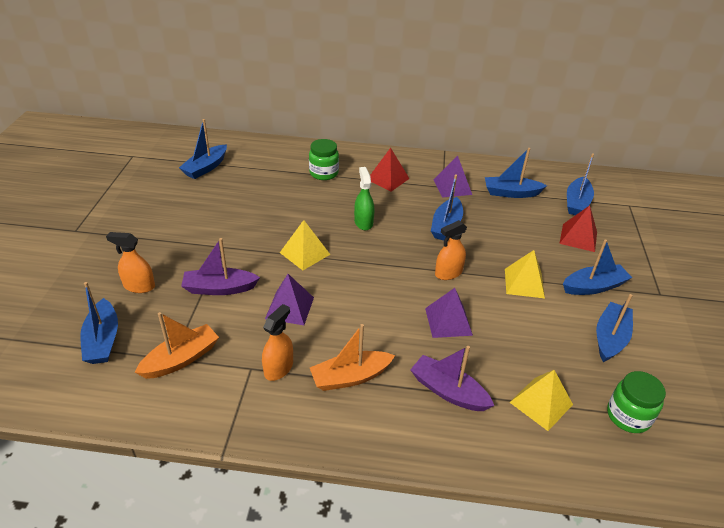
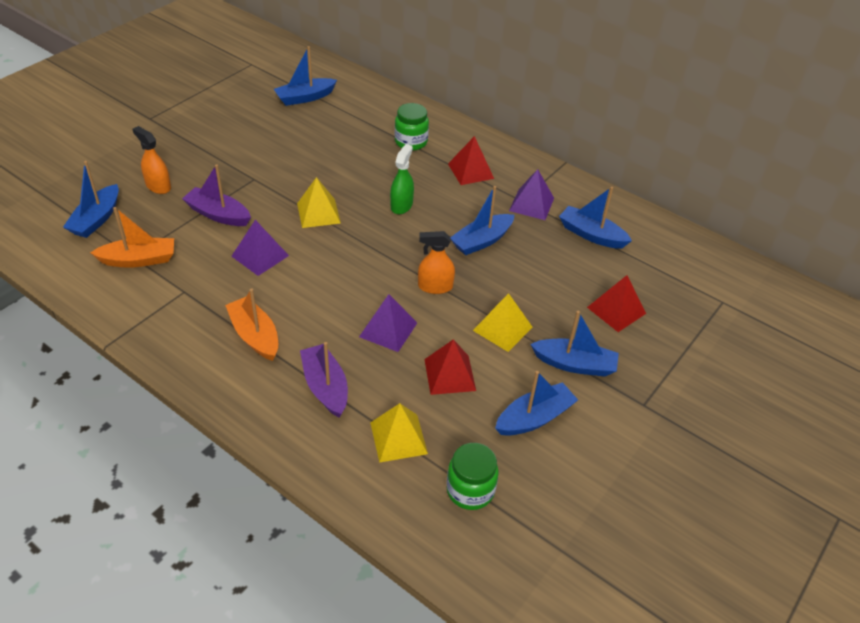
camera: 30 degrees right, 5 degrees up
orange spray bottle [262,304,293,381] -> none
orange boat [310,324,395,391] -> orange boat turned 45 degrees clockwise [225,288,278,361]
blue boat [567,154,594,215] -> none
none -> red pyramid [424,339,476,395]

